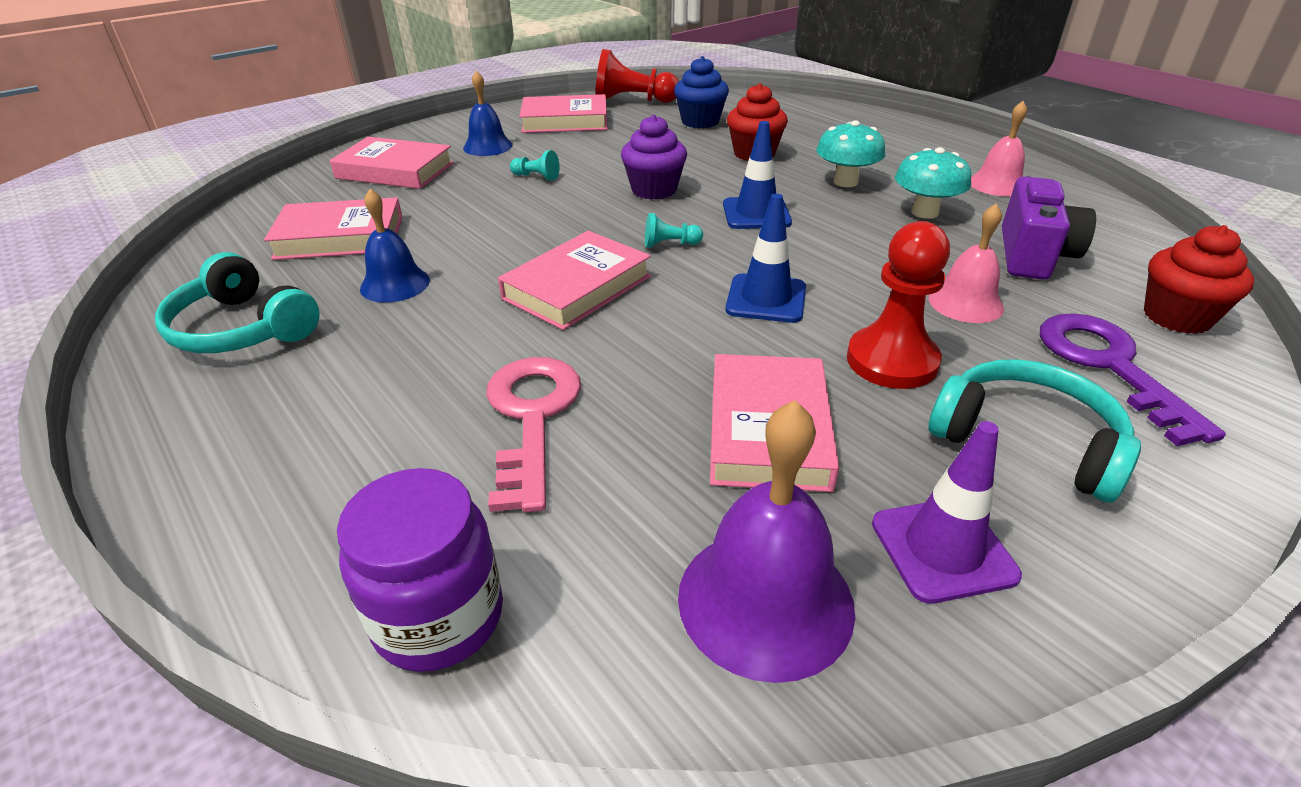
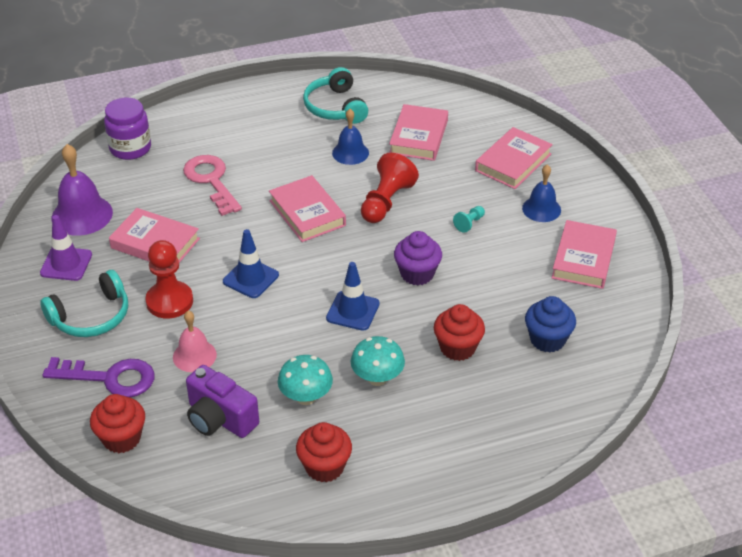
camera: 110 degrees right, 5 degrees up
turquoise headphones [155,252,320,353] -> turquoise headphones turned 75 degrees counterclockwise [303,67,368,124]
pink key [486,357,581,512] -> pink key turned 135 degrees counterclockwise [183,155,242,216]
red pawn [595,49,679,103] -> red pawn moved to [361,153,419,223]
turquoise pawn [645,213,703,248] -> none
pink bell [971,101,1027,196] -> red cupcake [296,422,352,482]

